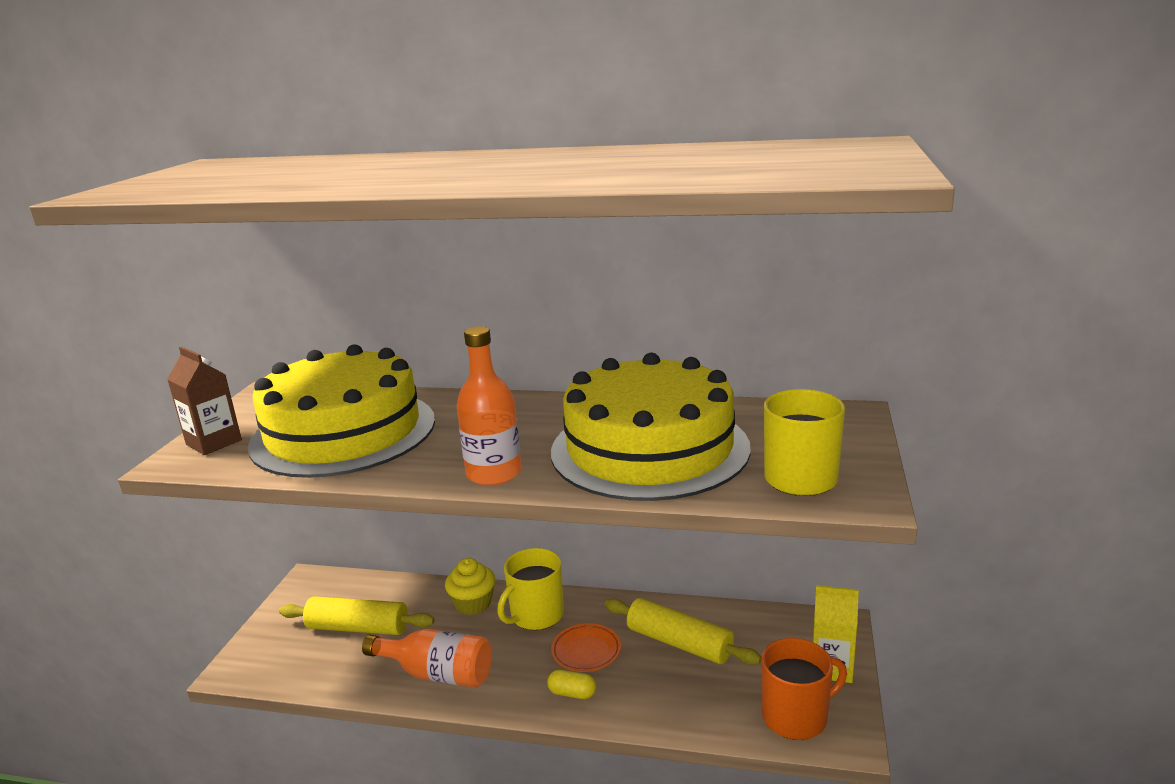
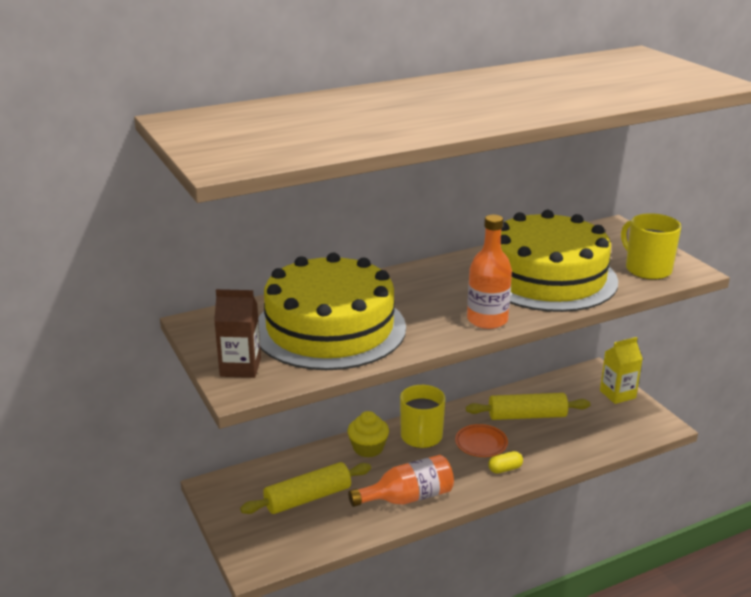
camera: 40 degrees left, 5 degrees up
orange mug [762,638,847,740] -> none

